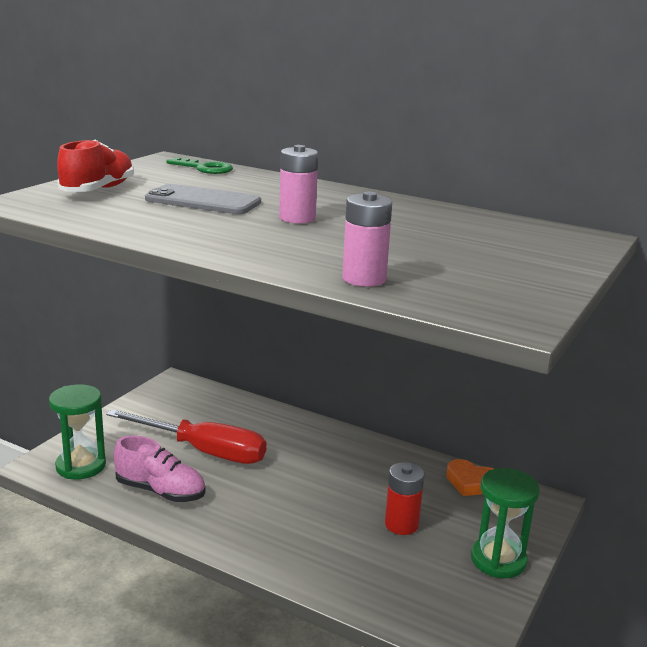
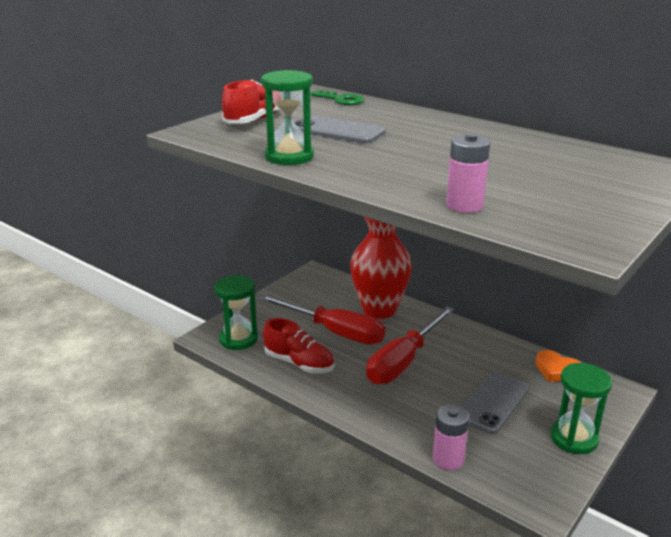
camera: 10 degrees right, 5 degrees up
pink shoe [114,435,206,502] -> red shoe [263,318,334,374]
pink battery [279,145,318,224] -> pink battery moved to [433,404,469,470]
red battery [385,462,424,535] -> grey phone [463,372,529,434]
none -> green hourglass [261,70,314,165]
none -> red vase [350,217,412,319]
none -> red screwdriver [366,306,454,384]

